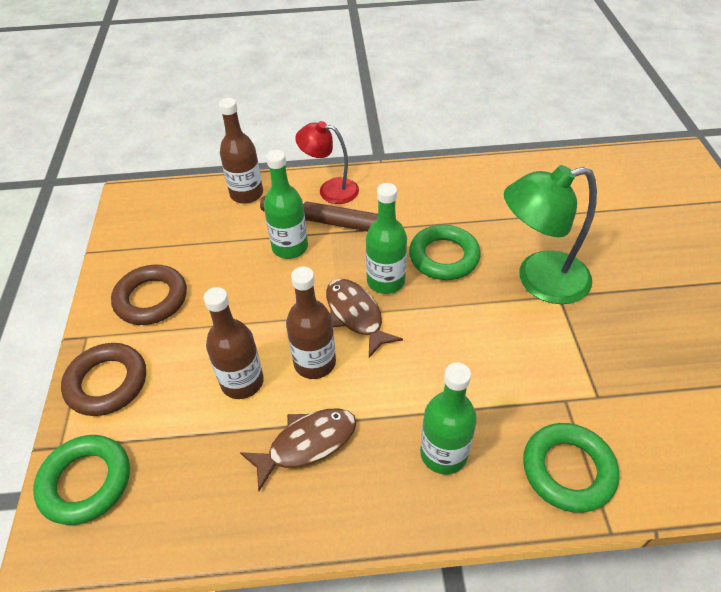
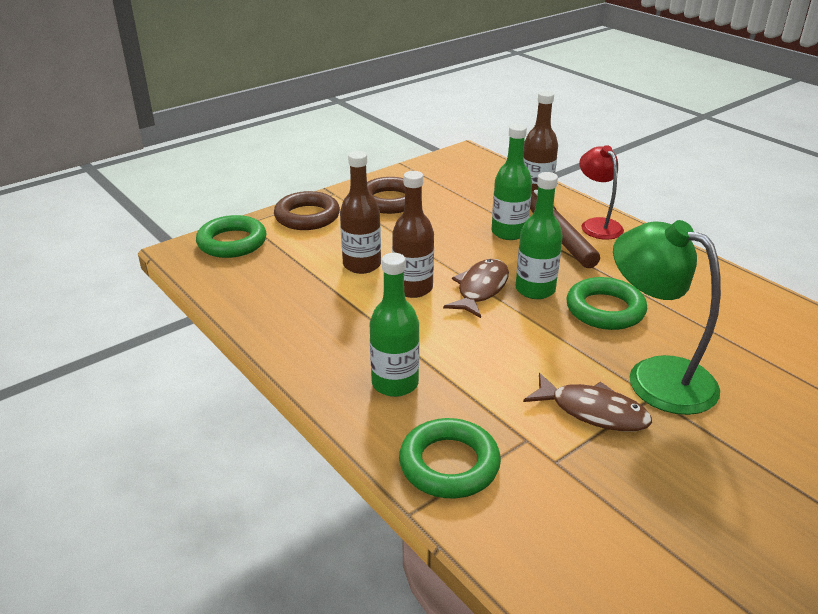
camera: 55 degrees right, 15 degrees down
brown fish [240,408,356,491] -> brown fish moved to [523,373,652,432]

